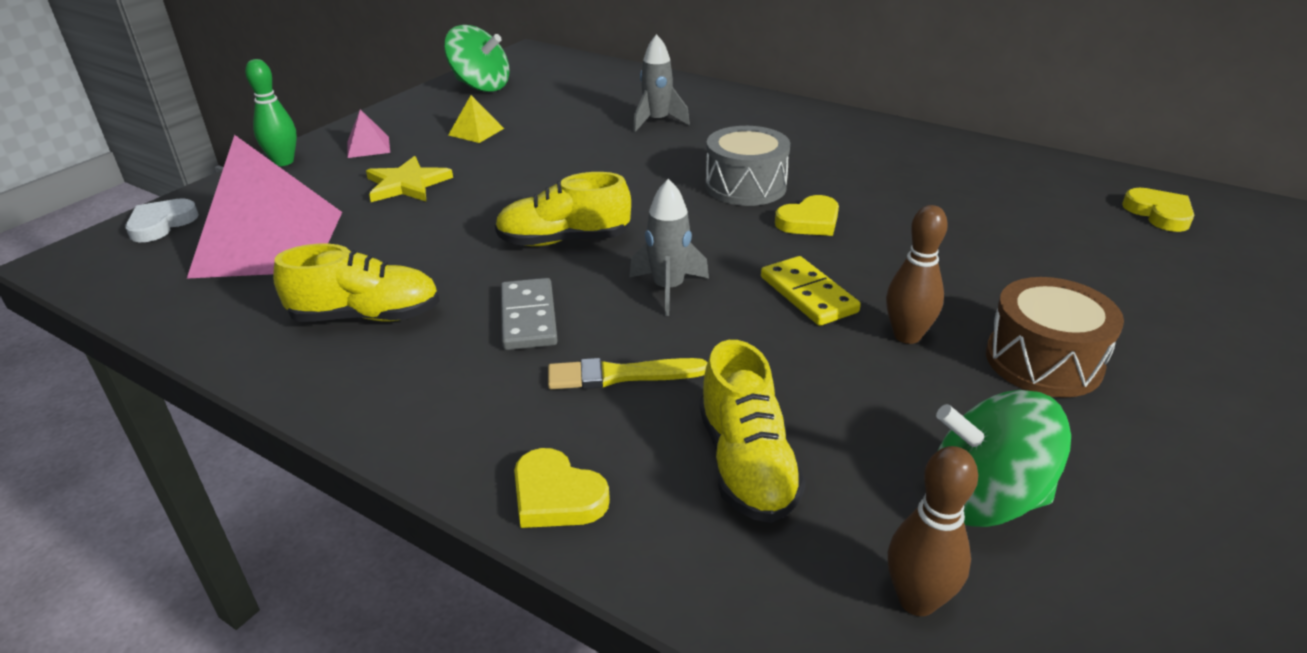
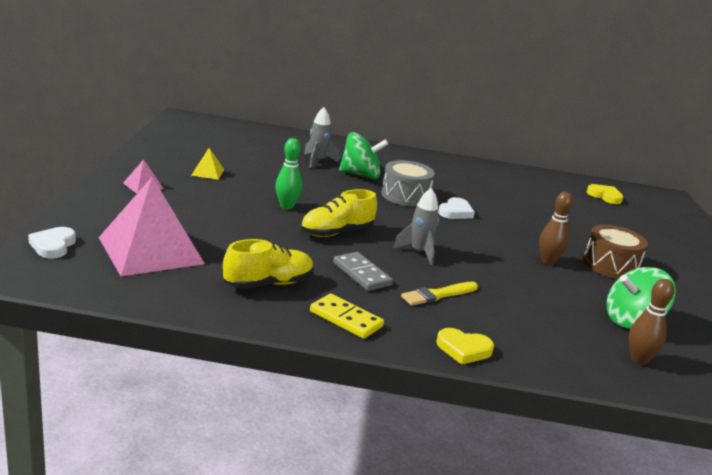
camera: 30 degrees left, 10 degrees down
green bowling pin [245,59,297,166] -> green bowling pin moved to [275,138,302,210]
yellow star [366,156,453,202] -> none
green spinning top [444,25,509,92] -> green spinning top moved to [339,132,388,179]
yellow shoe [700,340,805,523] -> none
yellow domino [761,256,861,326] -> yellow domino moved to [310,294,384,339]
yellow heart [775,195,839,236] -> white heart [438,197,475,219]

